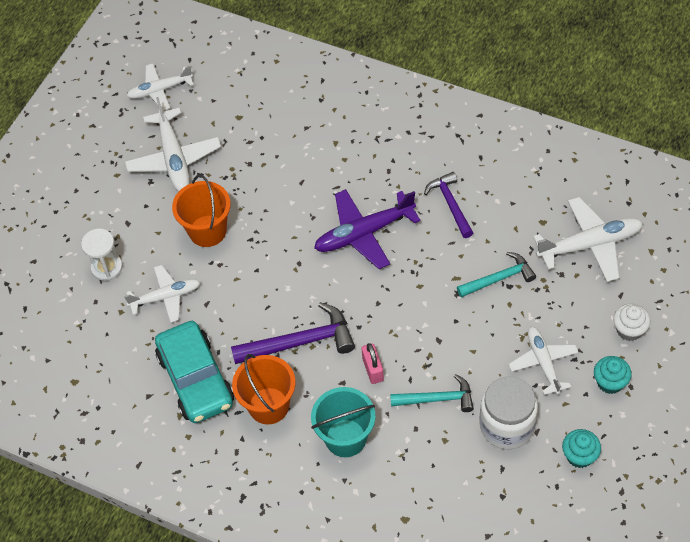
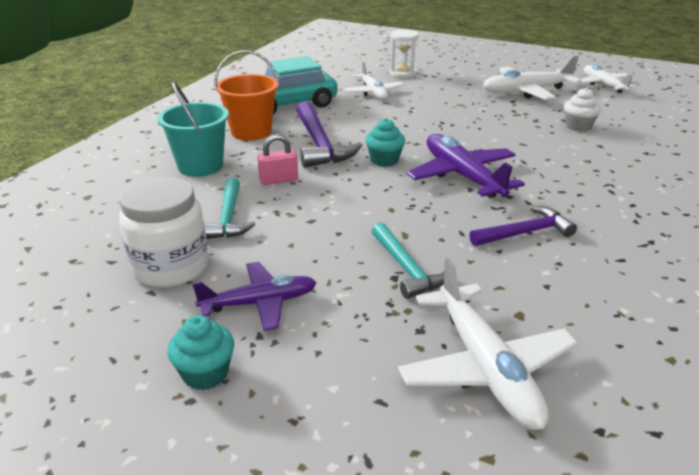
camera: 85 degrees right, 25 degrees down
orange bucket [172,174,231,247] -> none
white plane [508,327,579,395] -> purple plane [192,262,317,331]
turquoise cupcake [562,429,601,468] -> turquoise cupcake moved to [365,118,405,167]
white cupcake [613,304,650,341] -> white cupcake moved to [564,88,601,132]

